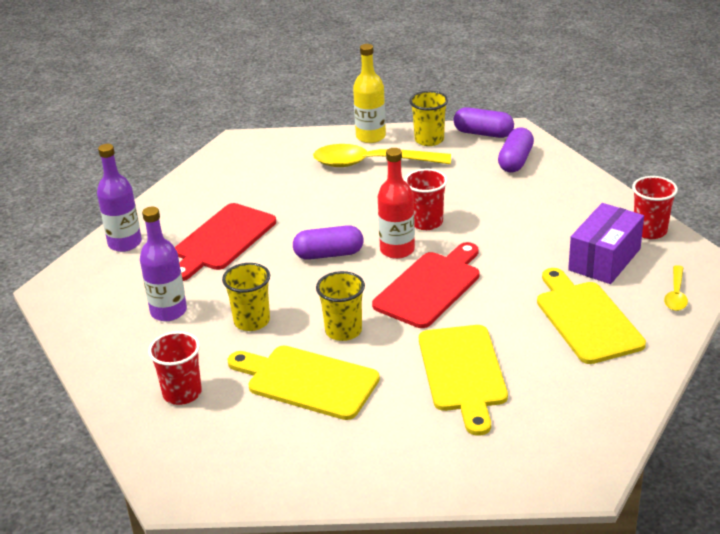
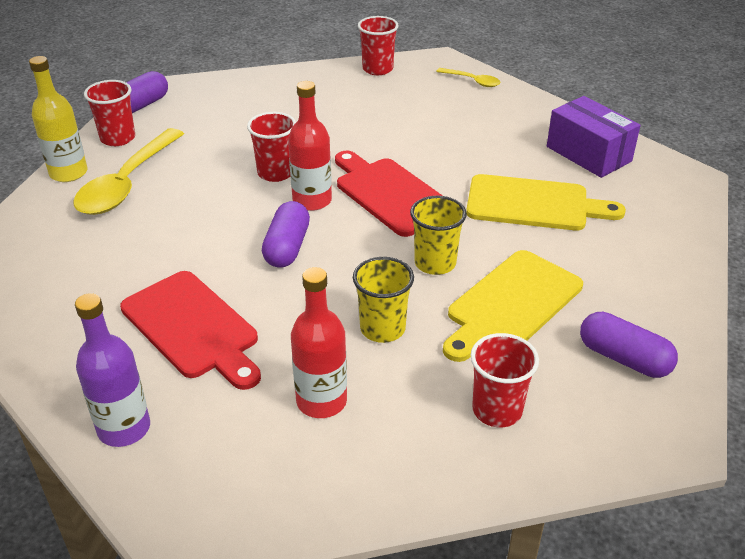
camera: 75 degrees left, 5 degrees up
purple bottle [140,207,187,321] -> red bottle [291,267,347,418]
yellow cup [409,91,448,146] -> red cup [84,80,135,146]
purple capsule [498,128,534,172] -> purple capsule moved to [580,312,678,378]
yellow cutting board [537,268,646,364] -> none
purple box [568,203,644,284] -> purple box moved to [547,96,641,178]

